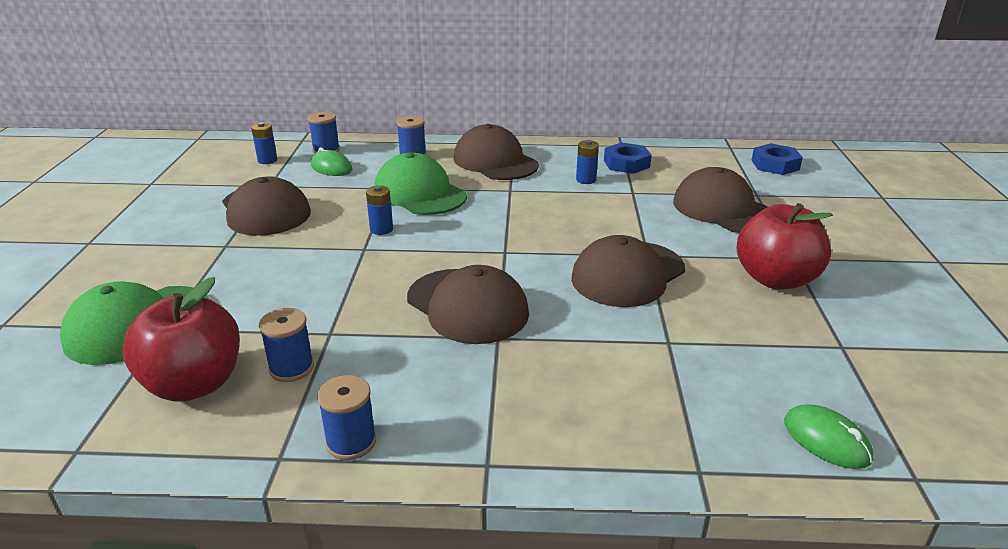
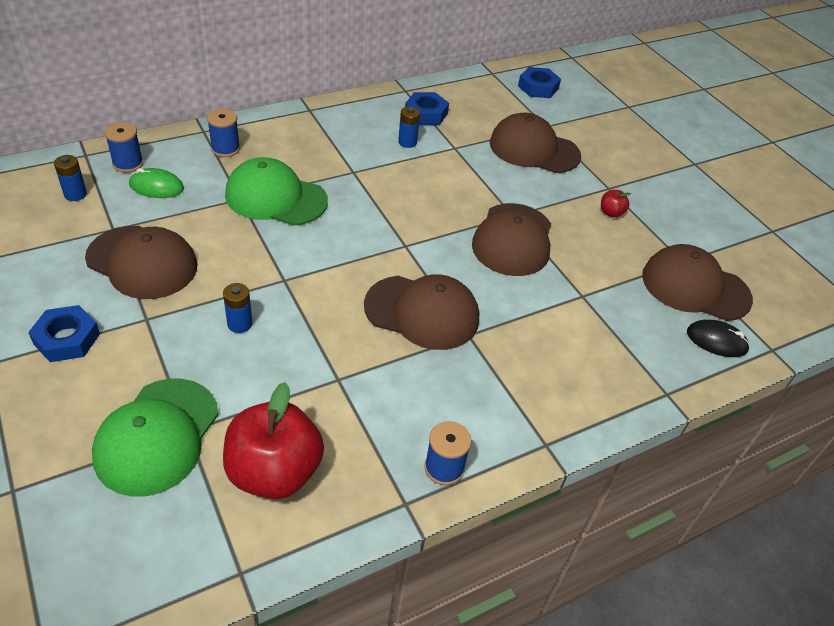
camera: 35 degrees left, 15 degrees up
blue spool [259,308,314,382] -> none
blue battery [366,185,393,235] -> blue battery moved to [223,283,252,333]
brown cap [454,124,539,180] -> brown cap moved to [642,244,753,321]
red apple [736,203,833,290] -> red apple [601,190,631,217], size x0.41
green mouse [784,405,873,469] -> black mouse [687,320,750,357]
none -> blue nut [28,305,100,362]

